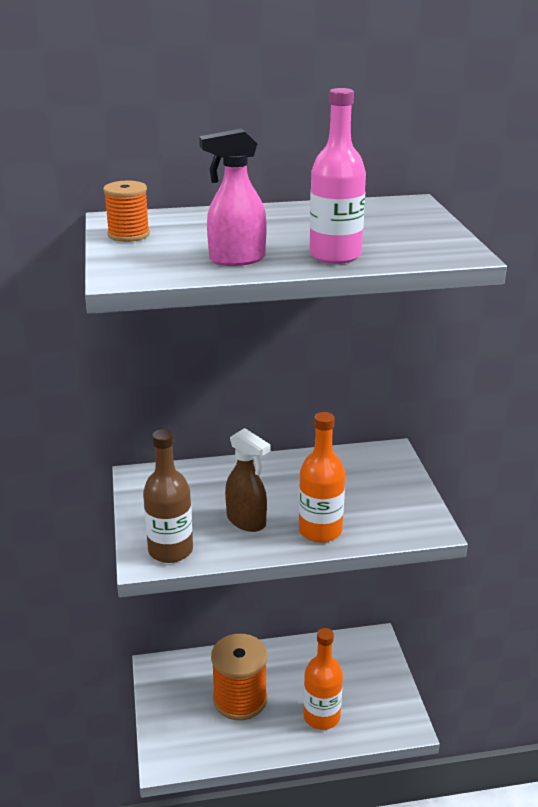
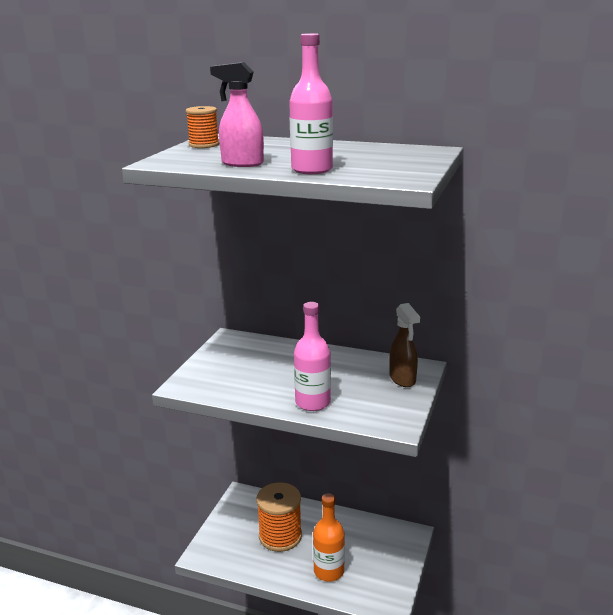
camera: 30 degrees right, 5 degrees down
brown bottle [143,429,193,563] -> none
brown spray bottle [225,428,270,532] -> brown spray bottle moved to [390,303,420,387]
orange bottle [299,412,345,543] -> pink bottle [294,302,331,411]

